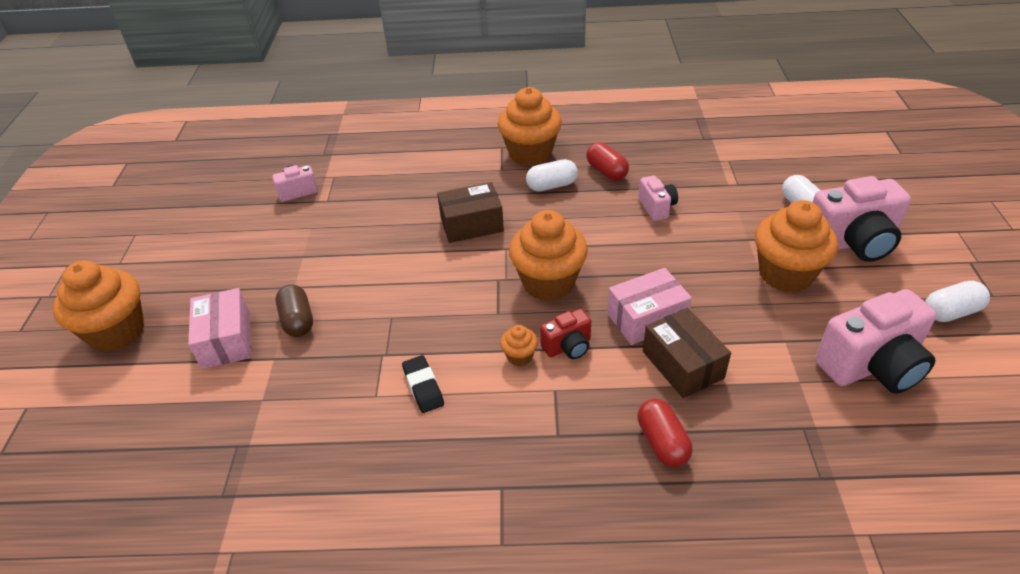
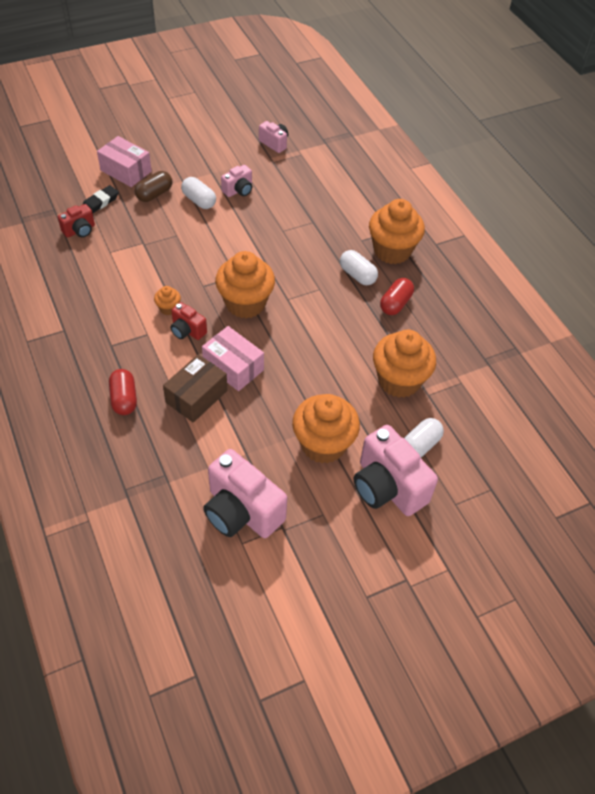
camera: 60 degrees right, 10 degrees up
orange cupcake [53,261,144,352] -> orange cupcake moved to [373,329,436,398]
pink box [188,288,251,369] -> pink box turned 75 degrees clockwise [97,136,152,187]
black eraser [402,355,444,413] -> black eraser moved to [82,185,119,213]
brown box [437,182,504,243] -> none
red capsule [637,399,692,467] -> red capsule turned 60 degrees counterclockwise [109,369,137,415]
pink camera [638,175,678,221] -> pink camera moved to [221,165,252,197]
white capsule [925,281,990,322] -> white capsule moved to [181,177,216,209]
none -> red camera [58,204,95,238]

